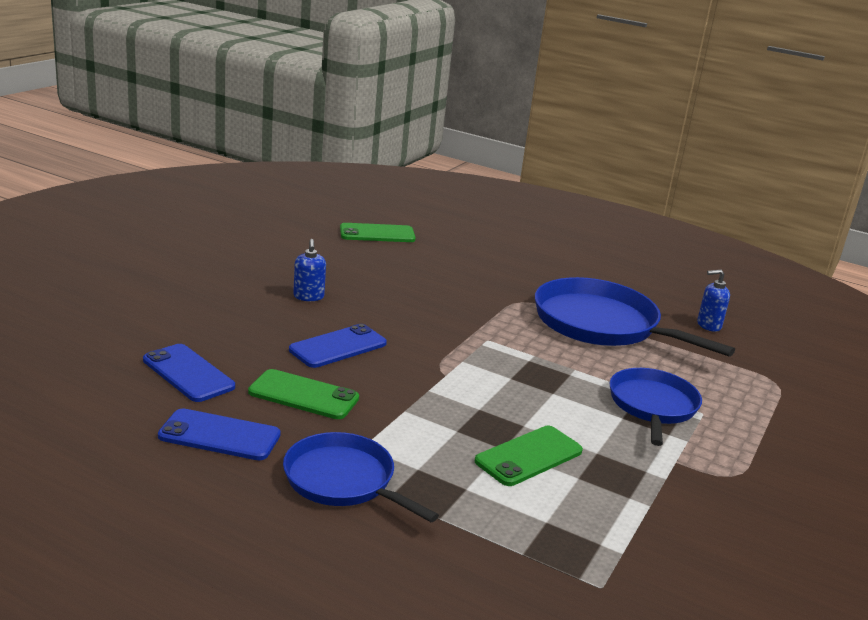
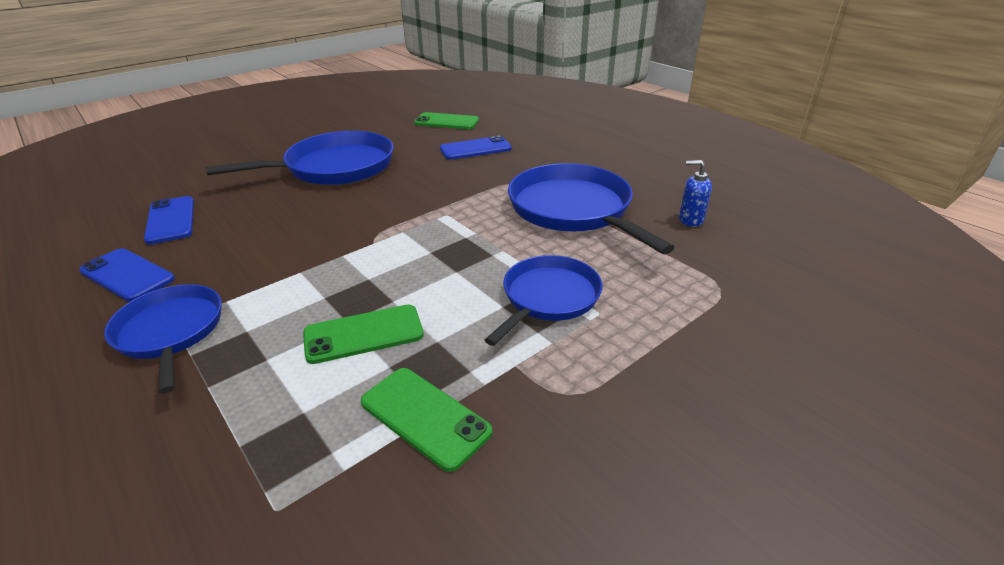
camera: 25 degrees right, 10 degrees up
green phone [248,369,359,419] -> green phone moved to [361,368,492,472]
blue phone [289,324,387,368] -> blue phone moved to [440,136,512,160]
blue soap dispenser [293,239,326,301] -> blue pan [205,131,394,185]

